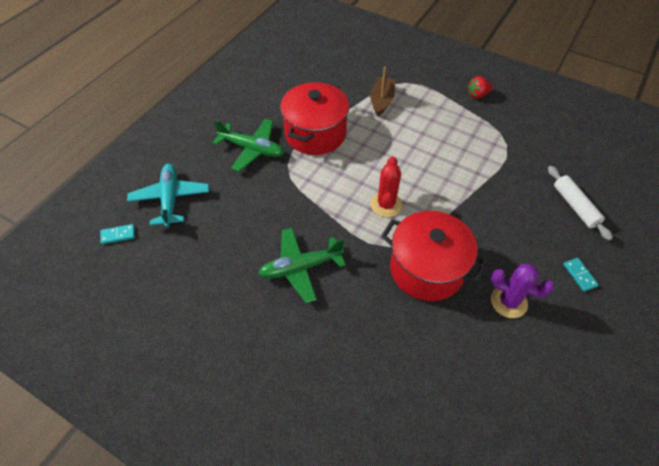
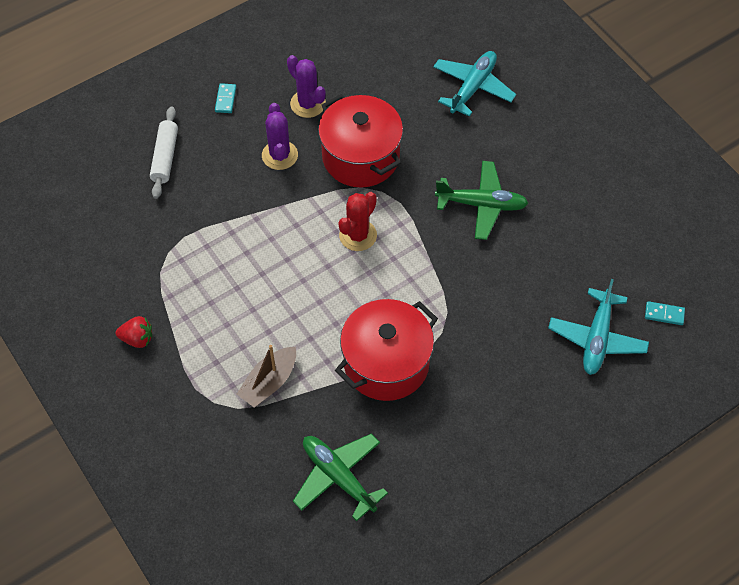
camera: 155 degrees left, 5 degrees up
green plane [213,119,284,172] -> green plane moved to [293,433,388,521]
none -> purple cactus [262,103,298,170]
none -> turquoise plane [433,51,516,117]

